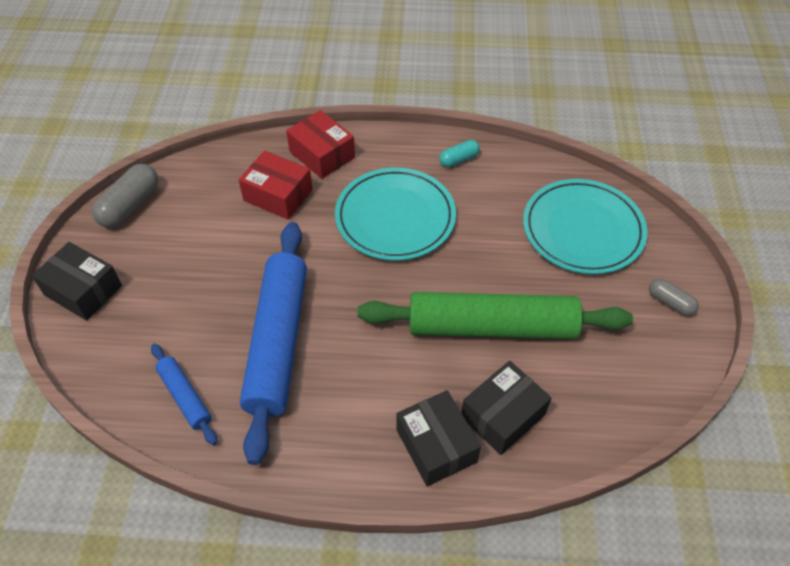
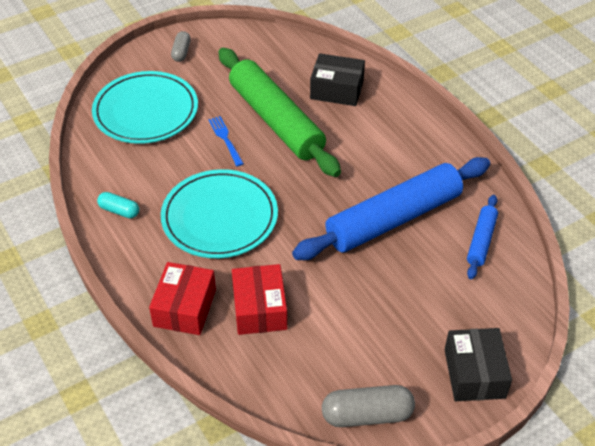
camera: 125 degrees left, 5 degrees down
black box [396,390,481,486] -> none
none -> blue fork [208,116,244,166]

